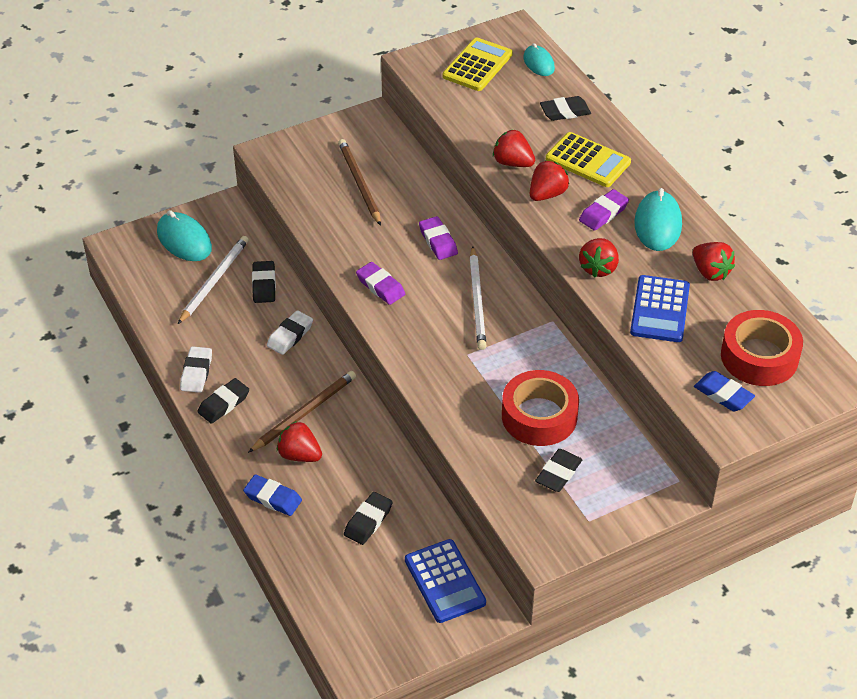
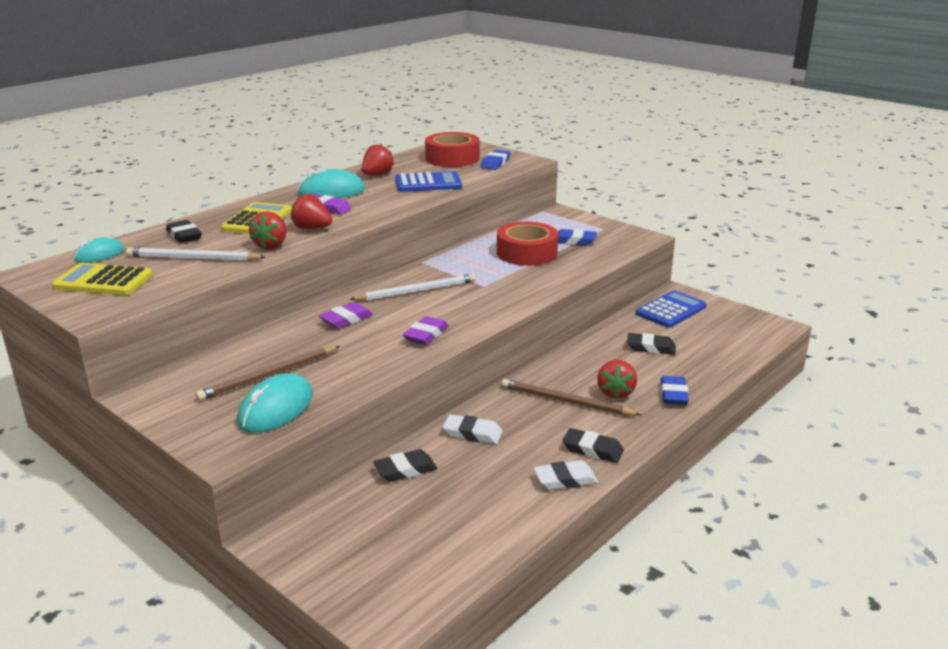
camera: 110 degrees left, 20 degrees down
turquoise mouse [157,210,212,261] -> turquoise mouse moved to [237,373,313,433]
white pencil [178,236,249,324] -> white pencil moved to [126,248,265,261]
black eraser [535,449,582,492] -> blue eraser [558,229,597,245]
red strawberry [579,238,619,278] -> none

